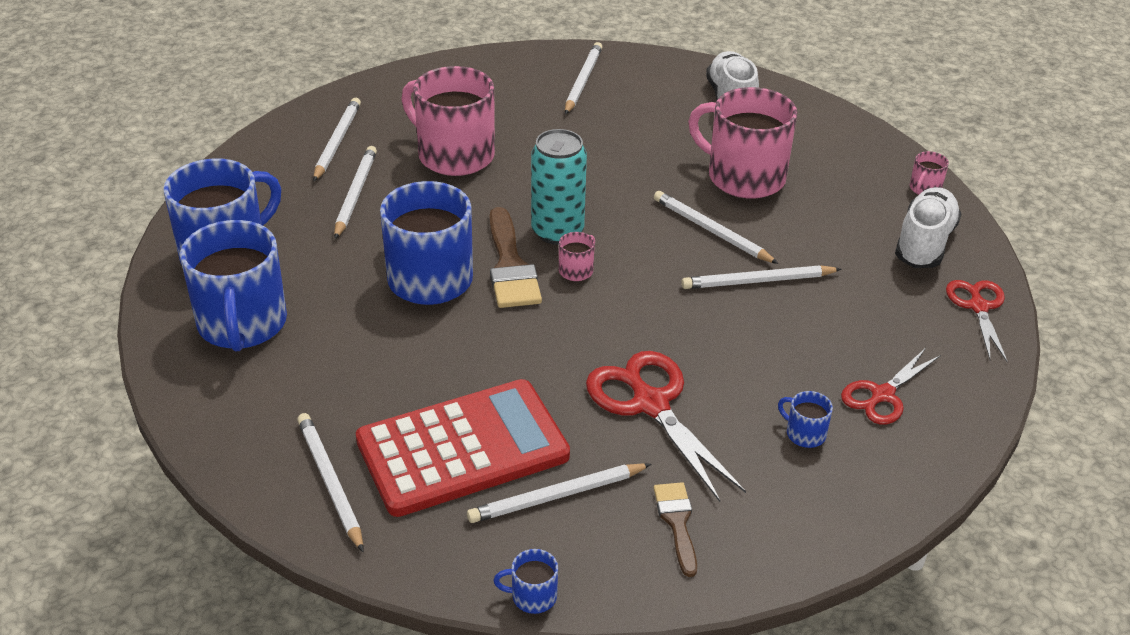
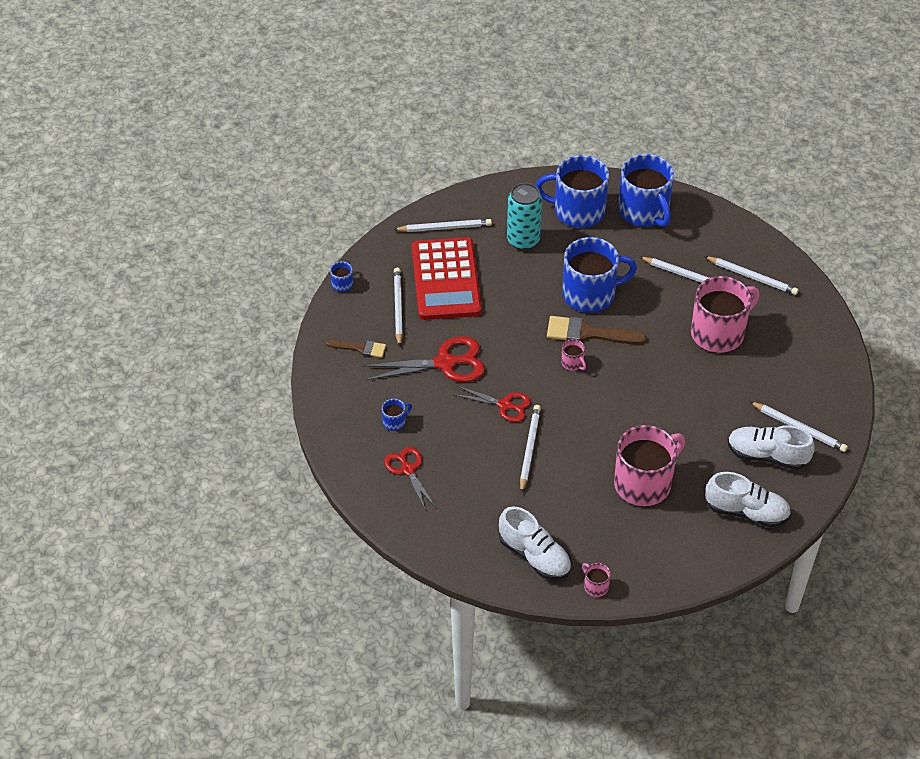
camera: 110 degrees right, 10 degrees up
turquoise can [531,129,587,245] -> turquoise can moved to [507,183,542,250]
white pencil [654,191,779,264] -> none
red scissors [946,280,1008,362] -> red scissors moved to [455,386,531,422]
none -> white shoe [728,425,815,470]

